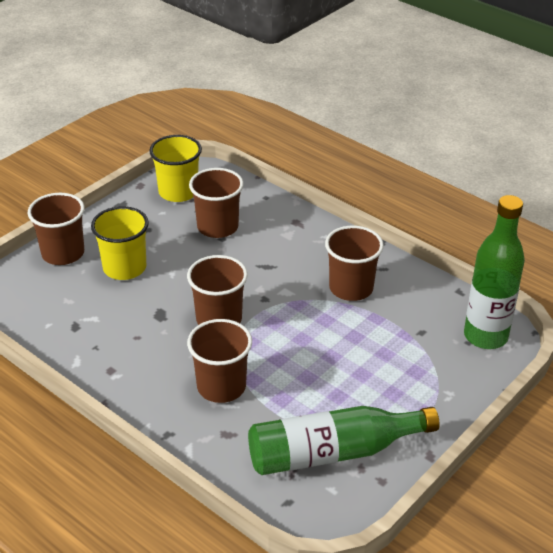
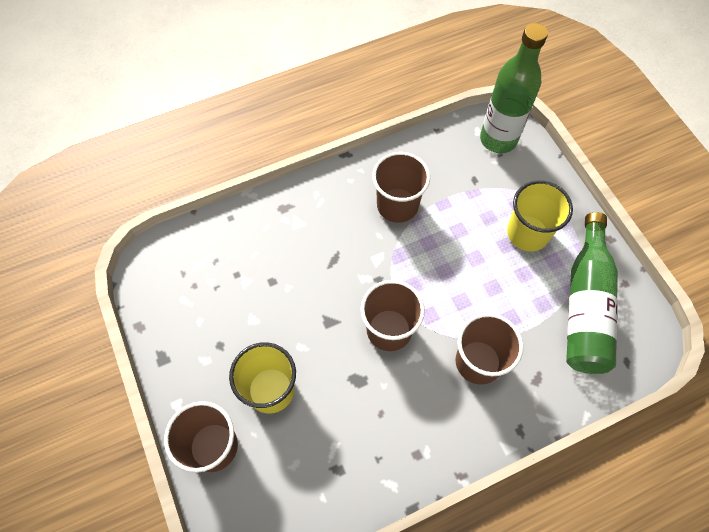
camera: 65 degrees left, 25 degrees up
yellow cup [149,135,202,202] -> yellow cup moved to [507,180,573,251]
brown cup [189,168,244,238] -> none

